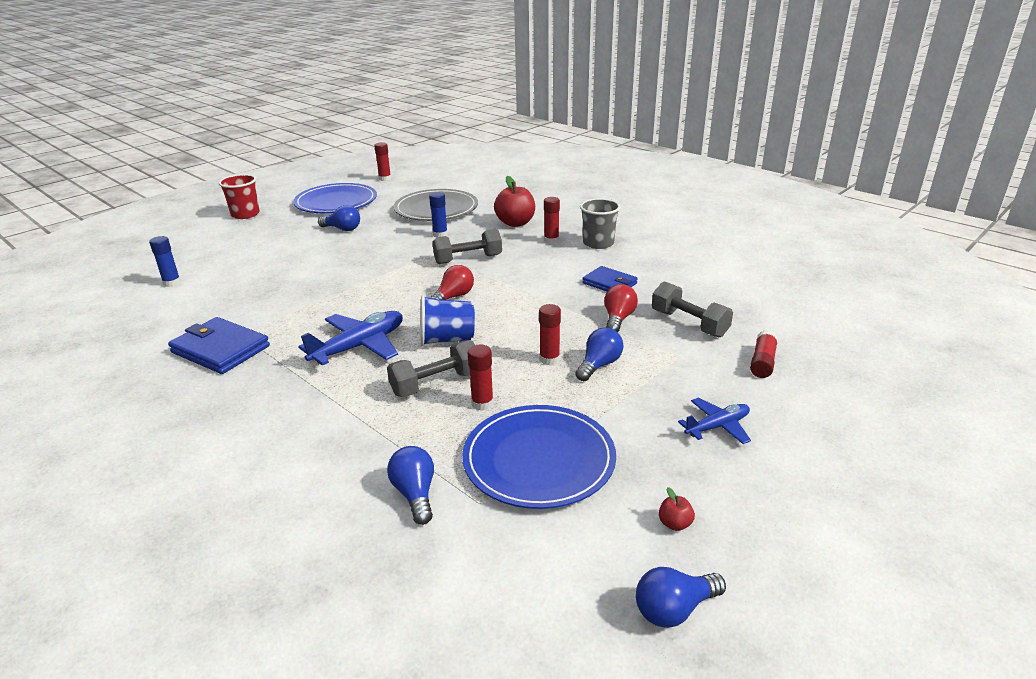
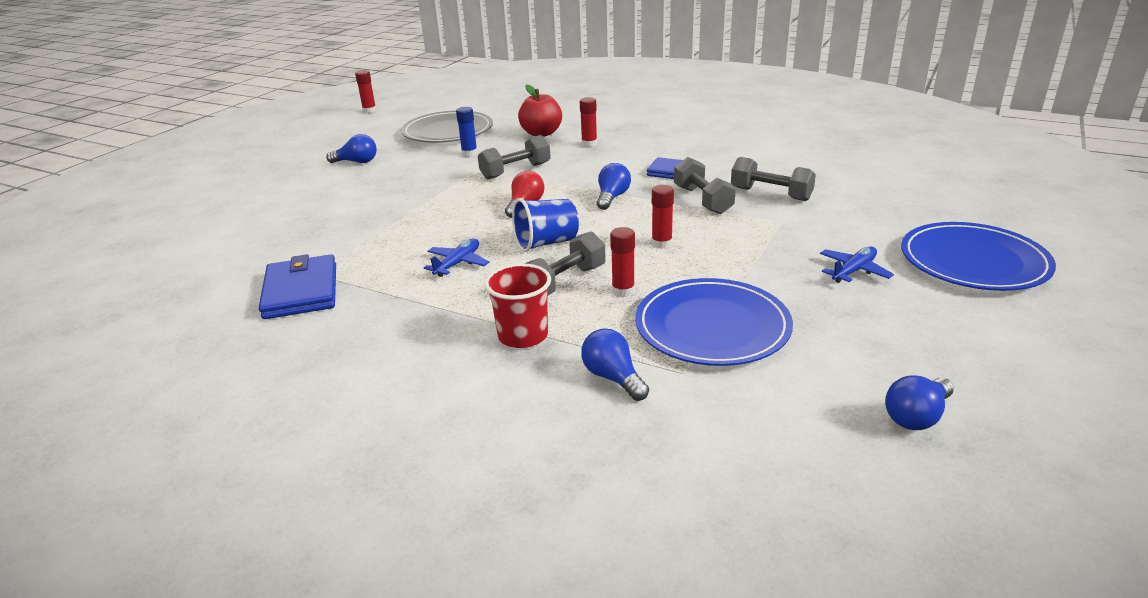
camera: 15 degrees left, 0 degrees up
blue glue stick [149,236,181,287] -> none
blue wallet [168,317,270,374] -> blue wallet turned 60 degrees clockwise [259,254,336,319]
red cup [219,174,260,219] -> red cup moved to [484,263,551,348]
blue plate [293,183,377,213] -> blue plate moved to [901,222,1056,291]
blue plane [298,311,403,365] -> blue plane [424,239,489,277], size x0.60
blue light bulb [575,327,623,381] -> blue light bulb moved to [597,163,631,210]
grey cup [580,198,621,249] -> none
red light bulb [604,284,638,332] -> grey dumbbell [674,157,736,214]
red apple [659,487,695,531] -> none
red glue stick [750,330,778,378] -> none

